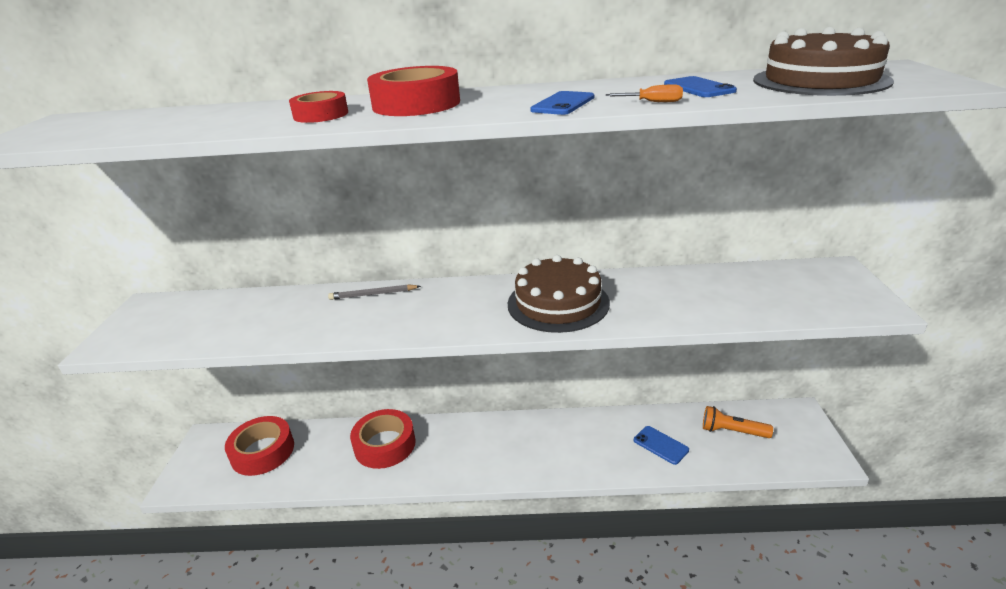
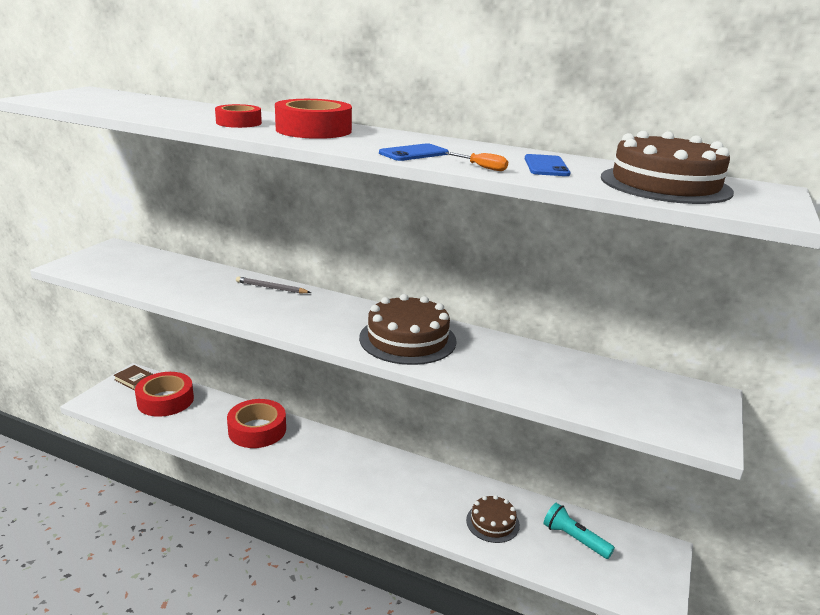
camera: 20 degrees right, 5 degrees down
blue phone [634,426,689,465] -> brown cake [466,495,520,543]
orange flashlight [703,406,773,438] -> turquoise flashlight [543,503,615,559]
none -> brown book [114,365,153,390]

